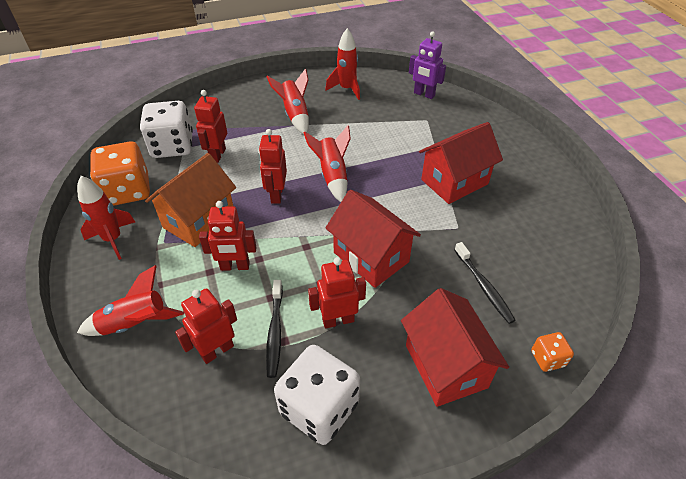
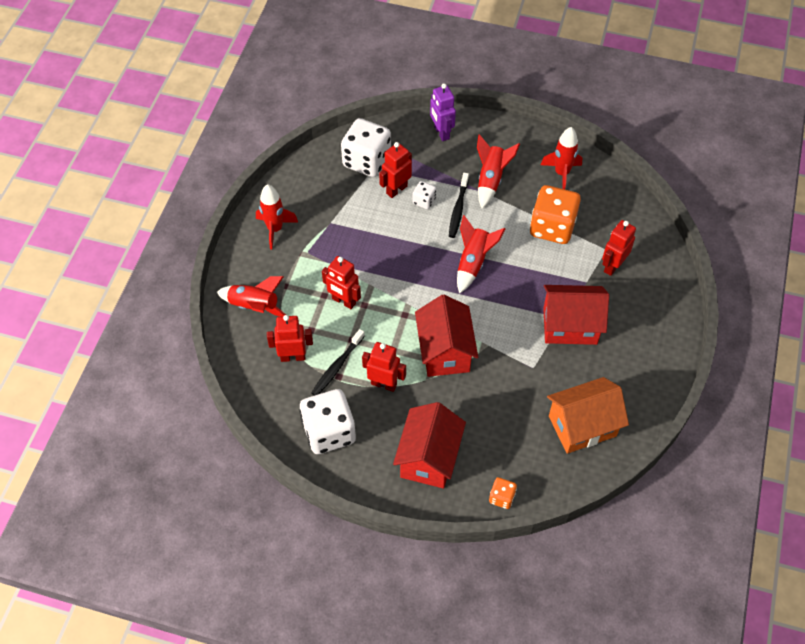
camera: 35 degrees right, 10 degrees up
orange dice [90,141,150,206] -> orange dice moved to [530,185,581,244]
orange house [145,153,236,247] -> orange house moved to [547,377,629,454]
red robot [259,129,287,204] -> red robot moved to [602,220,636,276]
purple robot [409,31,446,99] -> purple robot moved to [430,83,456,141]
black toothbrush [454,242,516,324] -> black toothbrush moved to [449,173,469,238]
none -> white dice [412,181,436,209]

